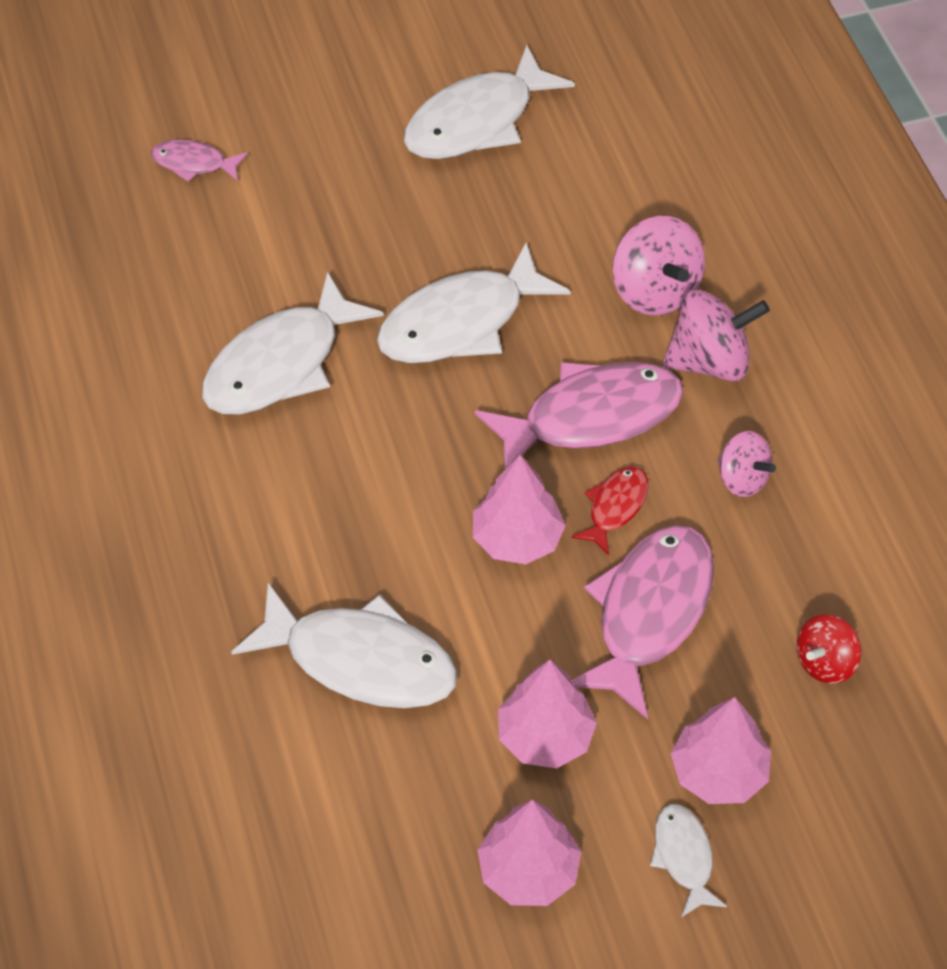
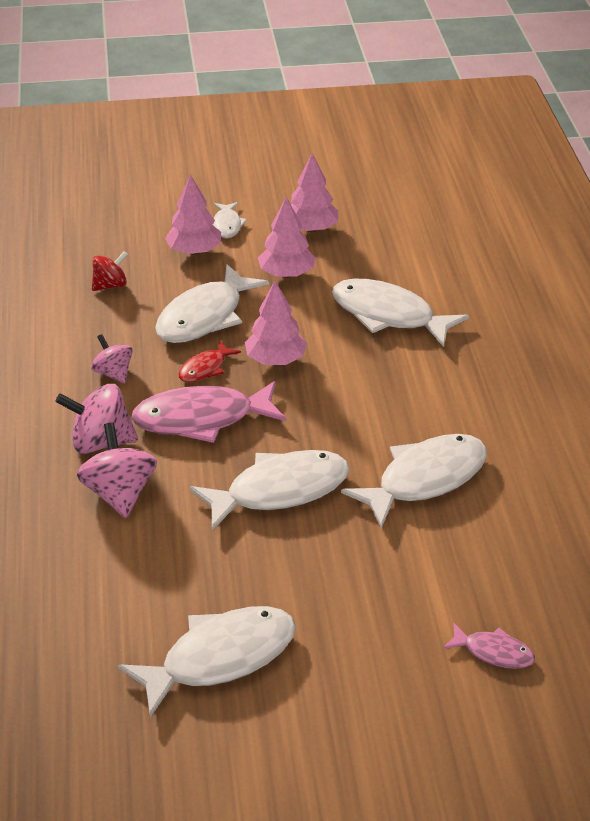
camera: 170 degrees left, 15 degrees down
pink fish [571,525,714,719] -> white fish [155,264,269,343]

